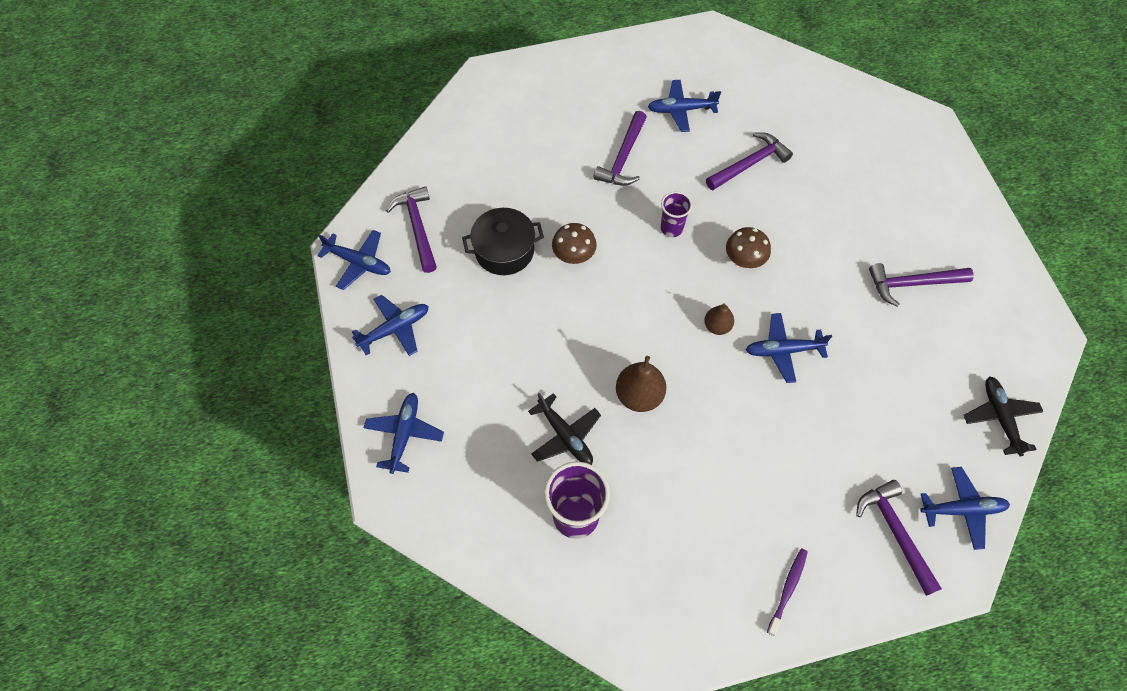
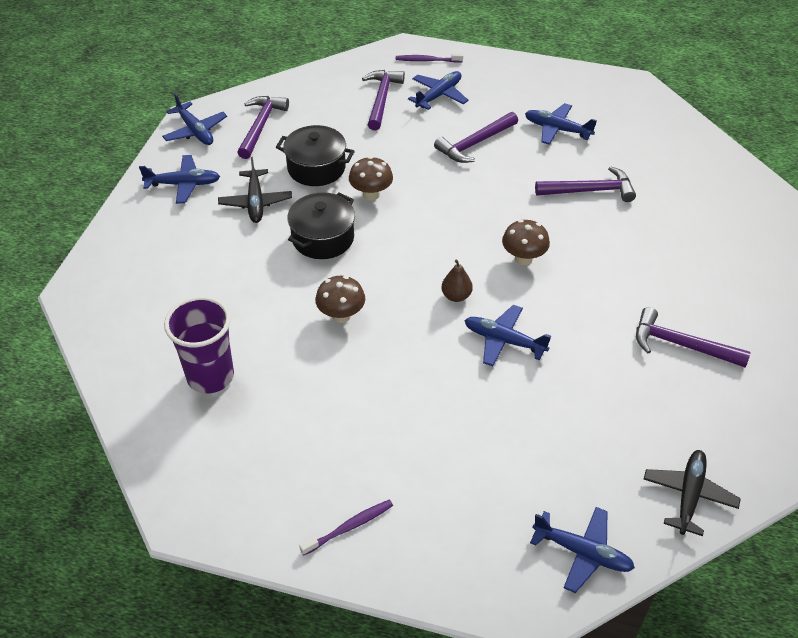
camera: 30 degrees right, 15 degrees down
blue plane [363,393,444,474] -> blue plane moved to [408,71,469,110]
black plane [528,393,601,465] -> black plane moved to [218,157,292,223]
brown pear [616,356,666,412] -> brown mushroom [315,276,365,323]
purple cup [661,191,692,237] -> none
purple hammer [856,480,942,596] -> purple hammer moved to [362,70,405,130]
none -> black pot [288,192,355,259]
none -> purple toothbrush [396,53,463,63]

